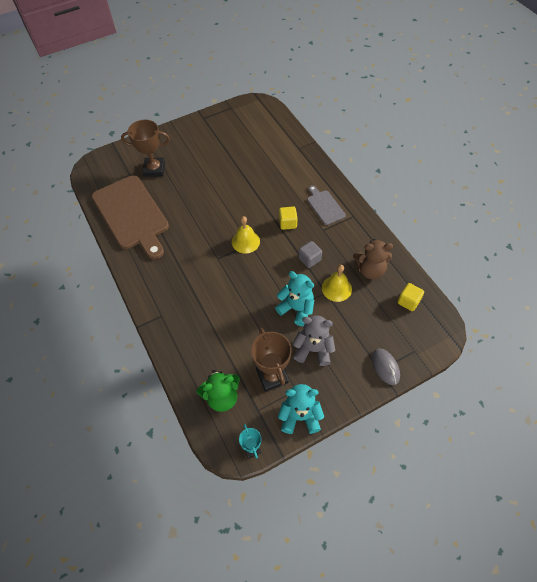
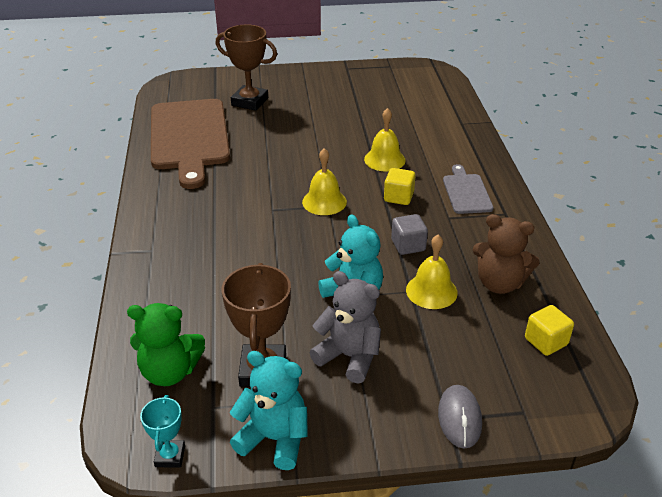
camera: 20 degrees right, 20 degrees down
none -> yellow bell [364,108,406,171]

